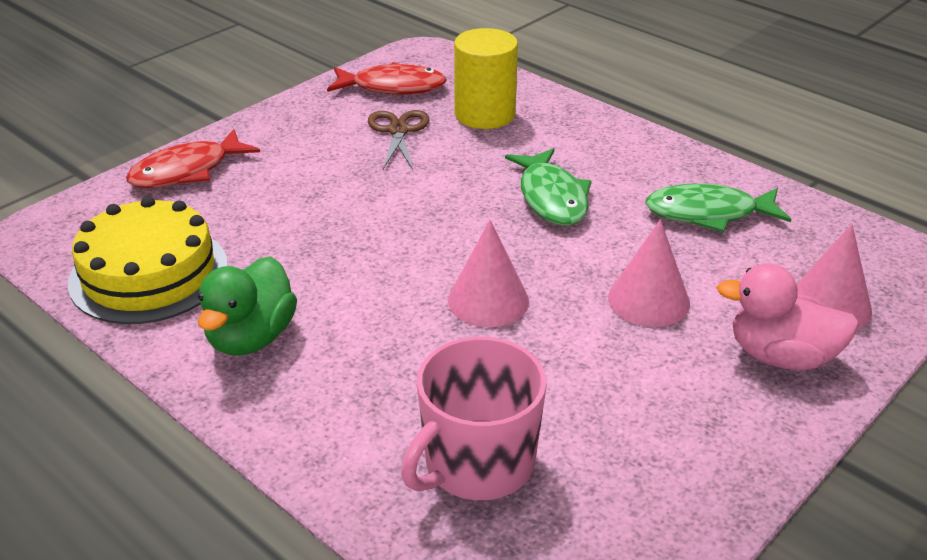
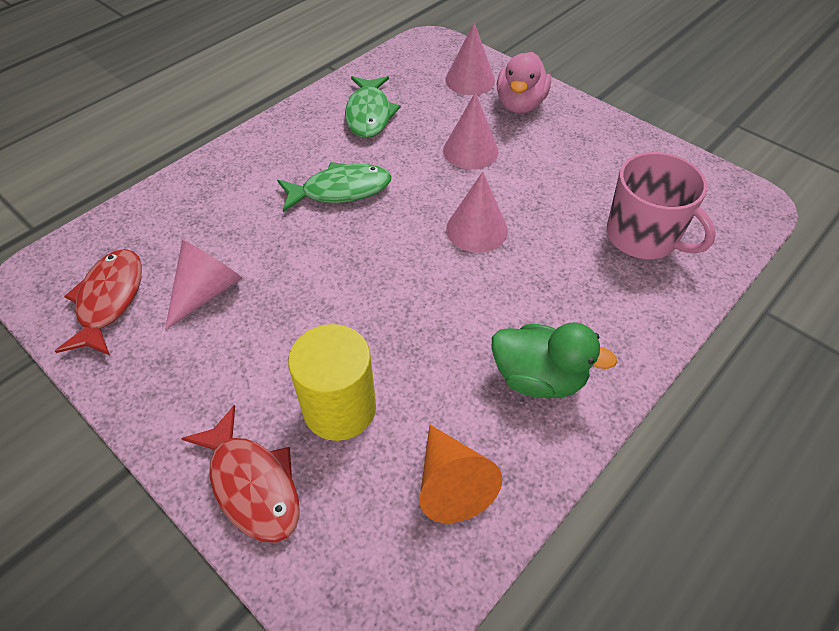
camera: 90 degrees left, 15 degrees up
yellow cake [68,196,228,324] -> orange cone [419,425,502,523]
brown scissors [368,110,429,170] -> pink cone [165,240,242,330]
yellow cylinder [454,28,518,129] -> yellow cylinder moved to [288,324,376,441]

